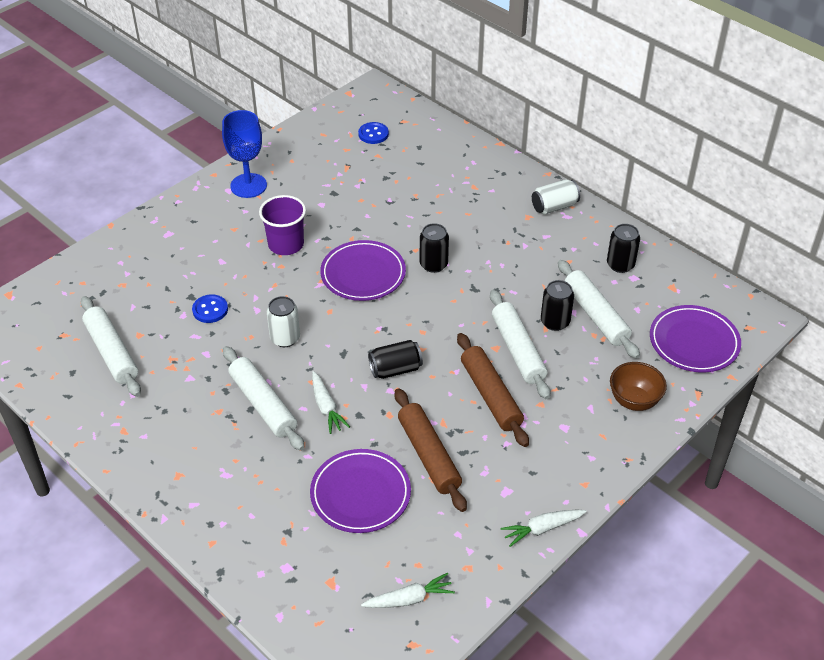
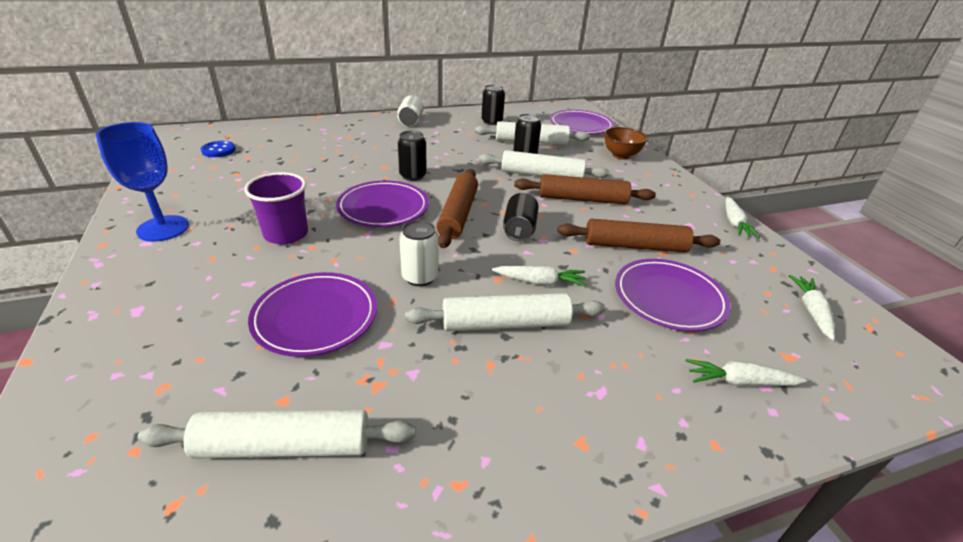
camera: 65 degrees left, 10 degrees down
blue button [192,294,228,323] -> purple plate [248,272,377,357]
none -> brown rolling pin [436,169,478,248]
none -> white carrot [686,359,807,386]

